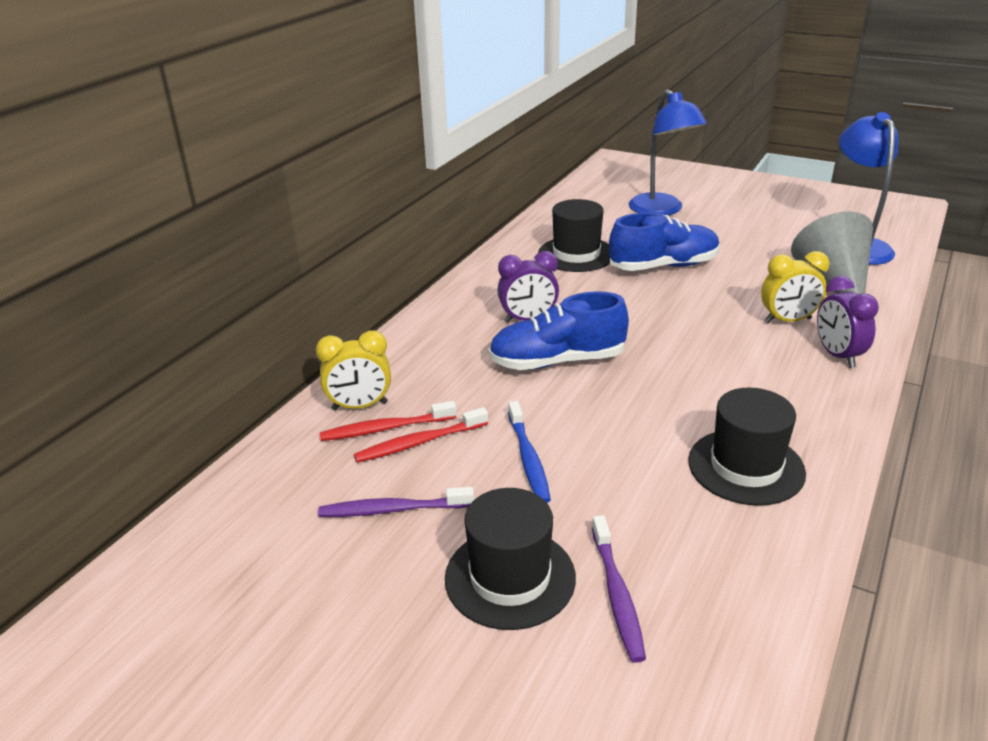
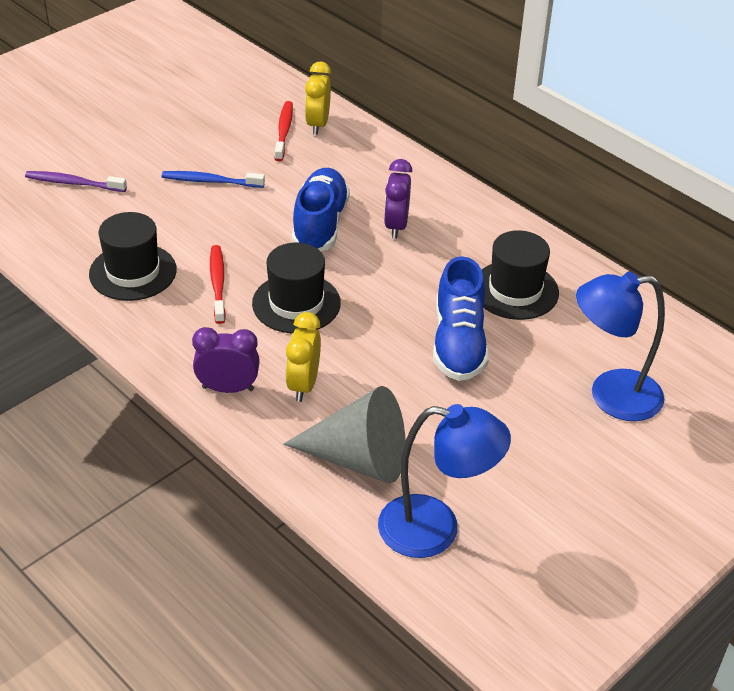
camera: 105 degrees right, 10 degrees up
purple toothbrush [318,487,474,517] -> none
red toothbrush [354,407,488,463] -> red toothbrush moved to [210,245,226,324]
black hat [445,488,576,630] -> black hat moved to [252,243,341,333]

